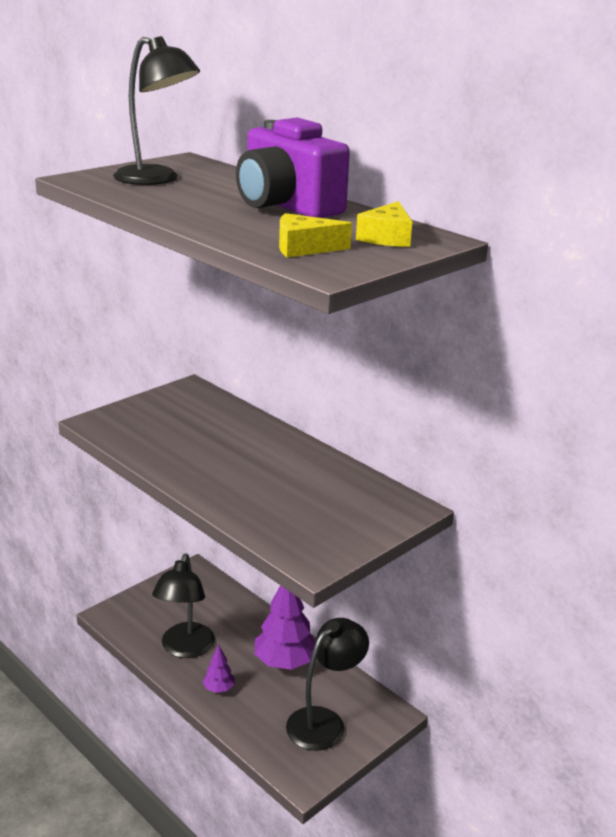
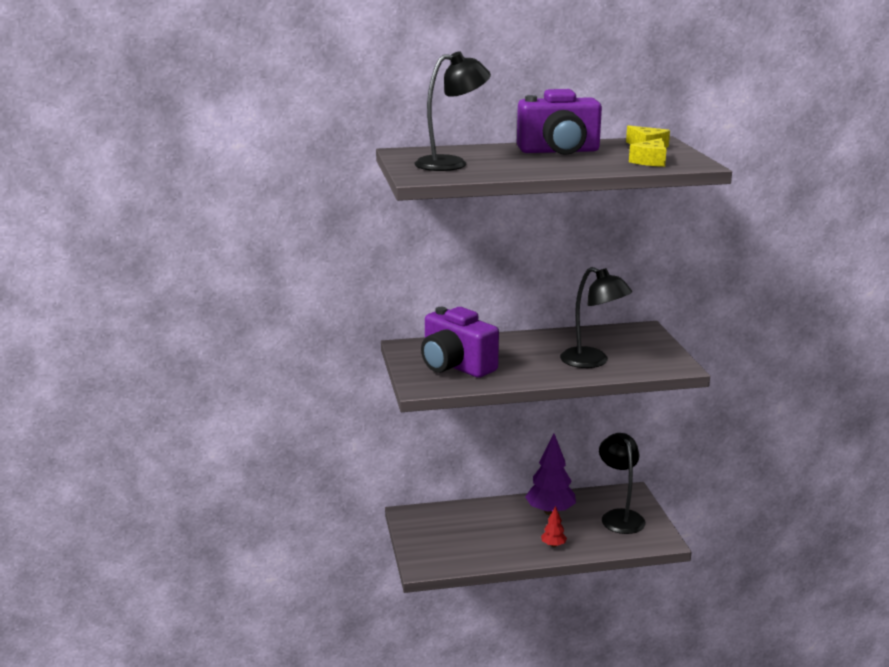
camera: 55 degrees left, 5 degrees down
black lamp [152,554,215,658] -> black lamp moved to [560,267,632,368]
purple tree [202,645,235,693] -> red tree [541,506,567,547]
none -> purple camera [421,307,499,378]

